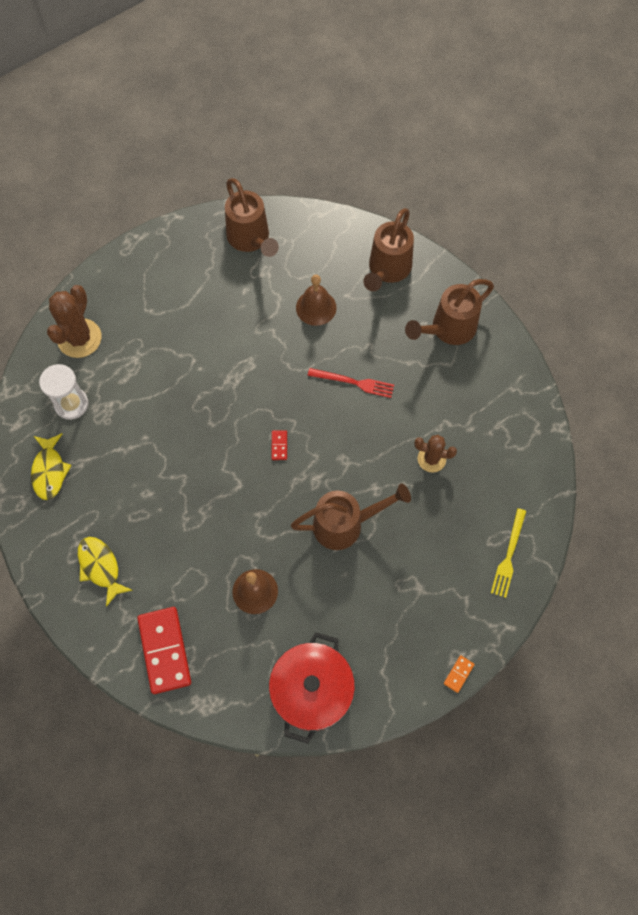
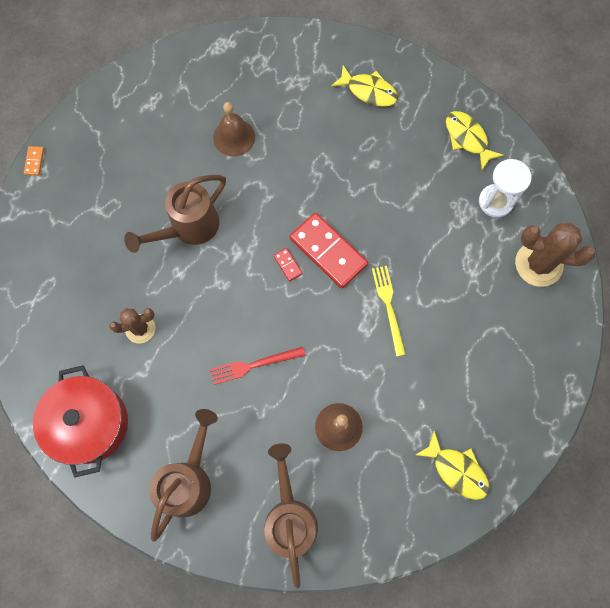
camera: 150 degrees right, 5 degrees up
brown cactus [47,285,102,358] -> brown cactus turned 60 degrees counterclockwise [515,223,596,287]
red domino [137,607,191,694] -> red domino moved to [290,213,368,289]
brown watering can [225,178,279,257] -> yellow fish [415,431,490,500]
red pot [269,632,355,743] -> red pot moved to [33,365,128,478]
yellow fork [491,508,526,598] -> yellow fork moved to [372,266,406,357]

